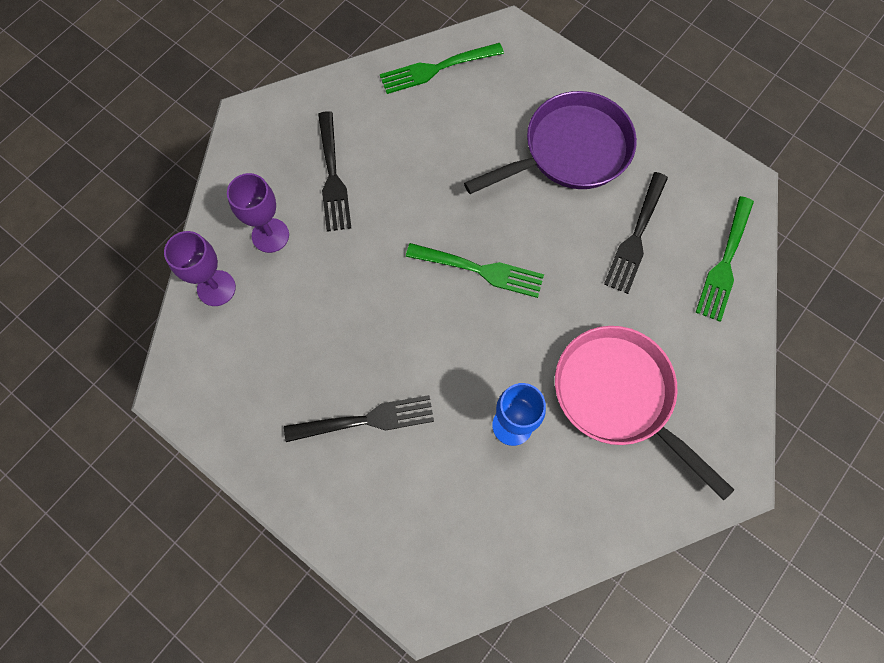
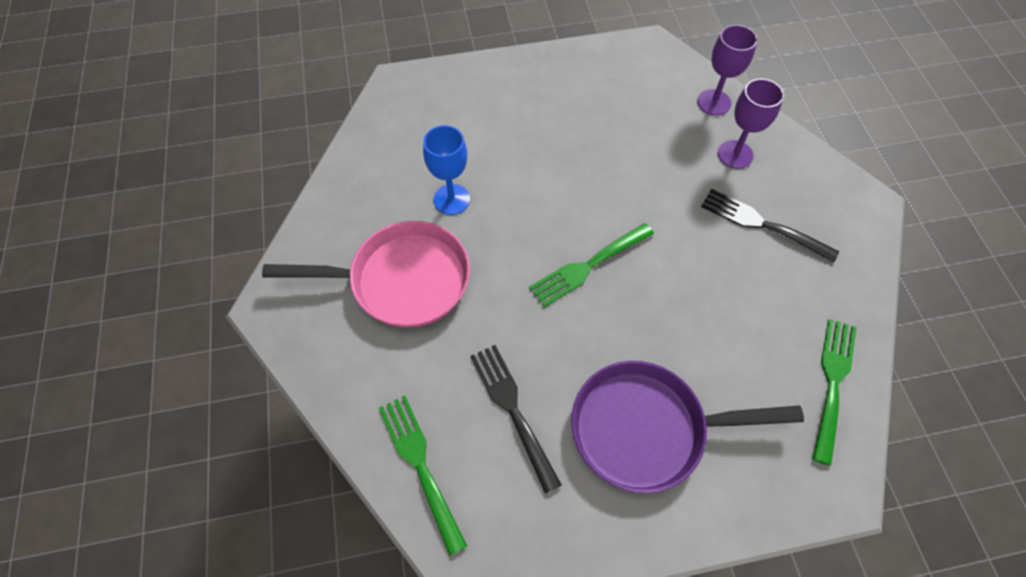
camera: 130 degrees right, 10 degrees down
black fork [284,395,434,442] -> none
purple pan [464,91,637,194] -> purple pan turned 75 degrees clockwise [571,361,804,493]

